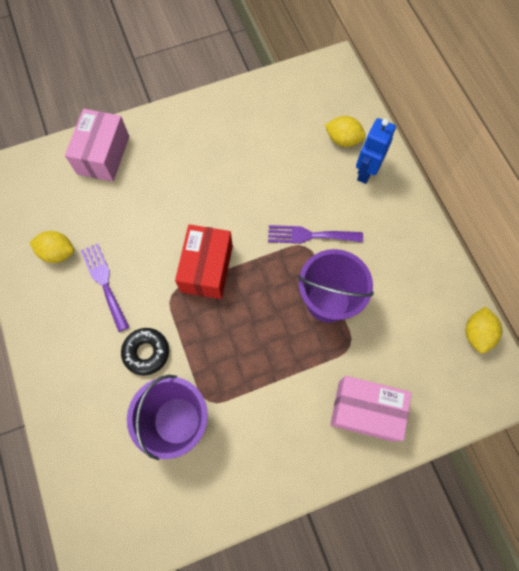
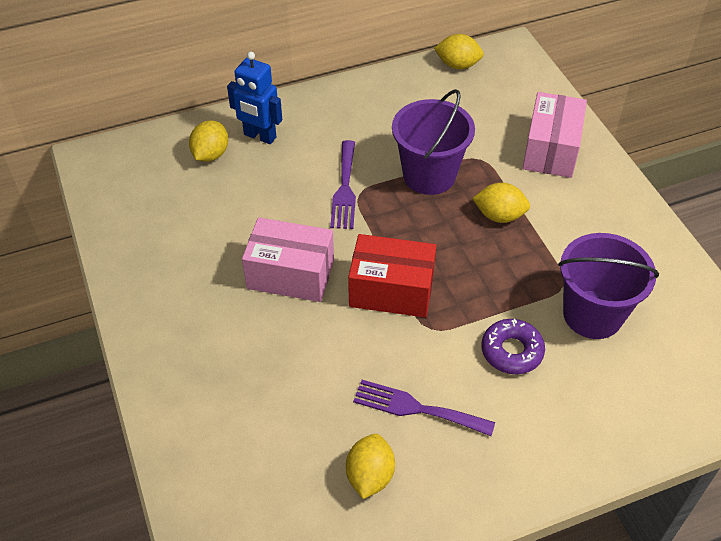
camera: 90 degrees left, 20 degrees down
pink box [65,109,129,182] -> pink box moved to [242,217,334,302]
purple fork [81,243,129,332] -> purple fork turned 45 degrees clockwise [353,380,495,436]
black donut [121,328,169,376] -> purple donut [482,319,545,374]
none -> yellow lemon [472,183,530,223]

